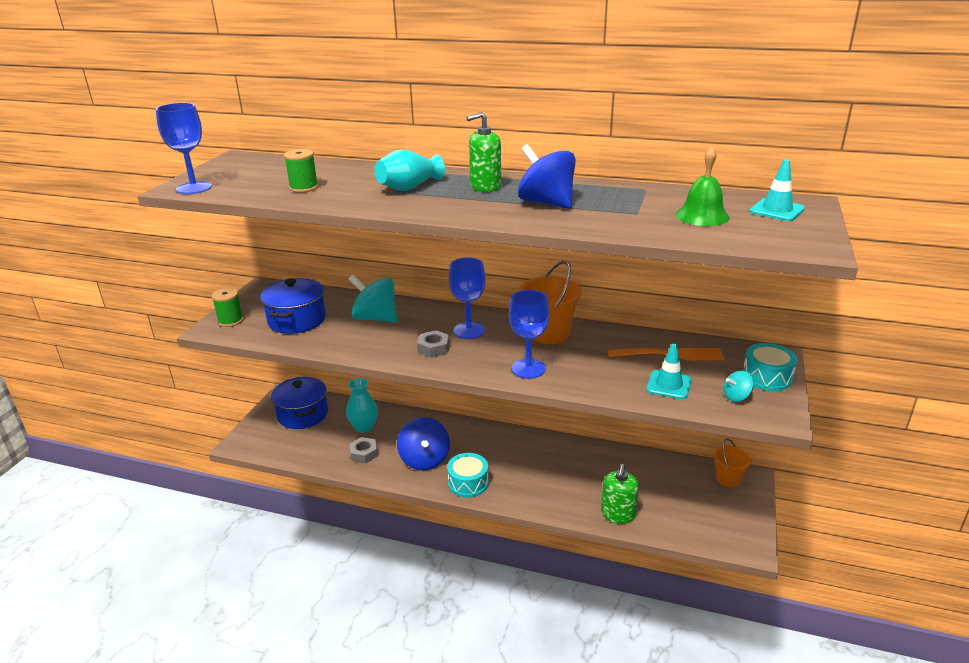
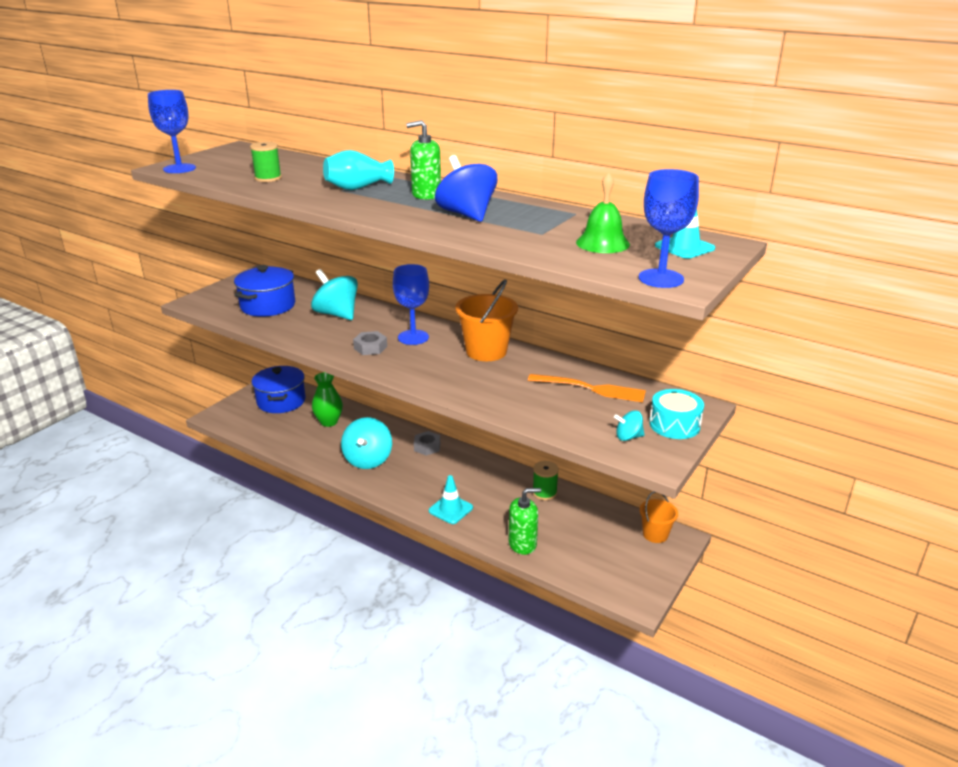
camera: 15 degrees right, 0 degrees up
green spool [212,288,244,327] -> green spool moved to [533,461,559,500]
turquoise vase [346,378,378,433] -> green vase [312,372,343,427]
grey nut [349,437,378,463] -> grey nut moved to [414,431,440,456]
blue spinning top [397,417,450,470] -> turquoise spinning top [341,417,392,469]
turquoise drum [447,453,489,497] -> none
blue goblet [509,290,550,379] -> blue goblet moved to [639,169,699,288]
green soap dispenser [601,464,639,524] -> green soap dispenser turned 135 degrees counterclockwise [509,488,541,555]
turquoise traffic cone [646,344,692,399] -> turquoise traffic cone moved to [429,475,473,524]

